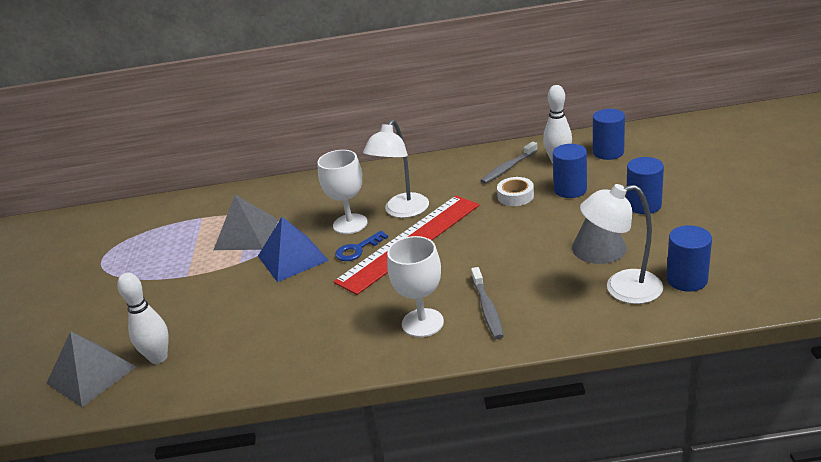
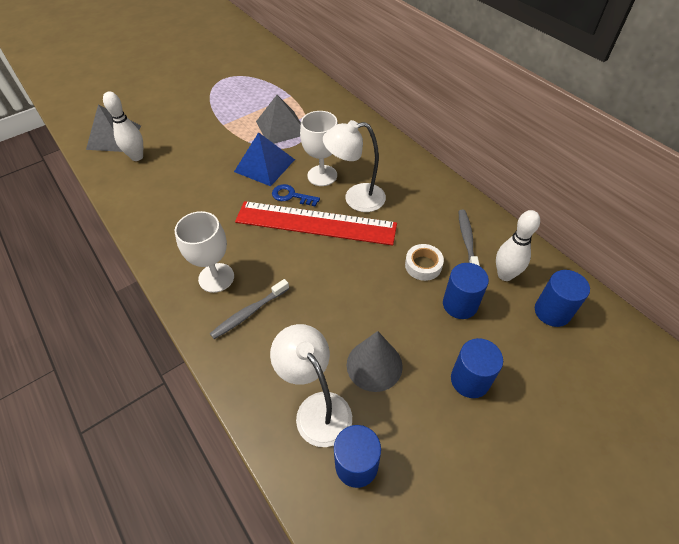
camera: 55 degrees right, 20 degrees up
grey toothbrush [481,142,538,184] -> grey toothbrush turned 75 degrees clockwise [459,210,480,266]

